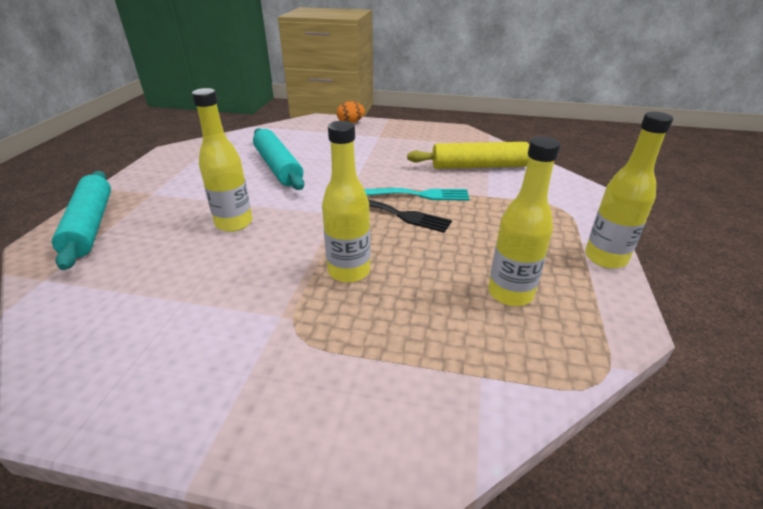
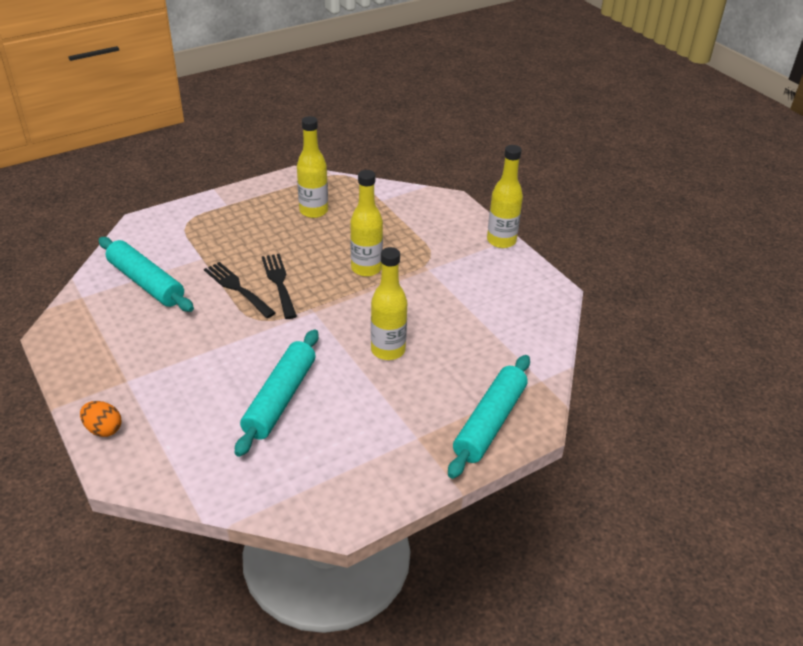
camera: 135 degrees left, 5 degrees up
turquoise fork [364,188,470,200] -> black fork [204,262,276,318]
yellow rolling pin [407,142,529,169] -> turquoise rolling pin [99,237,194,312]
yellow bottle [585,111,673,269] -> yellow bottle moved to [487,145,523,248]

